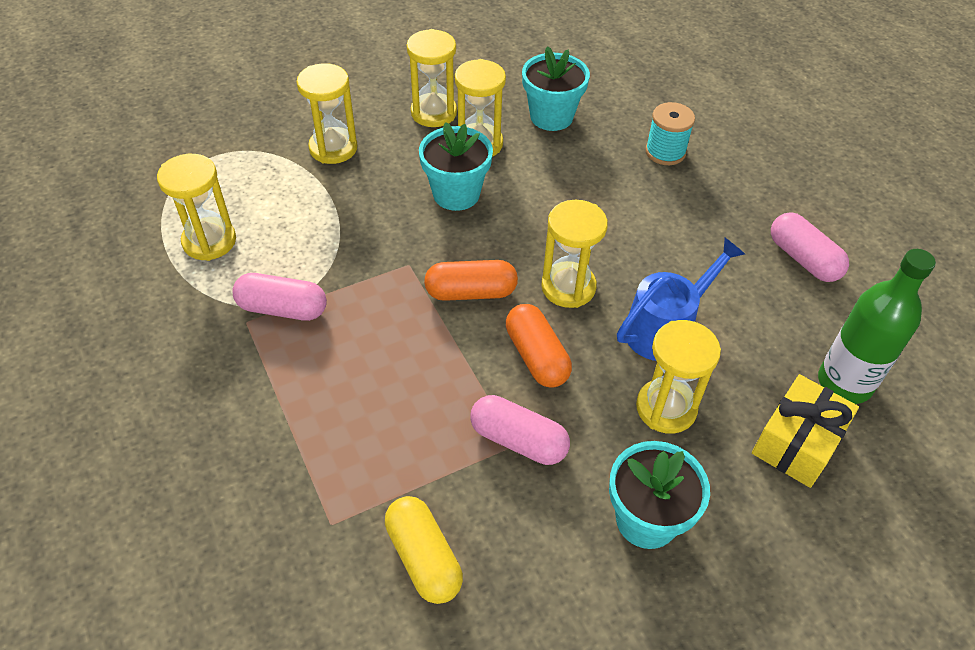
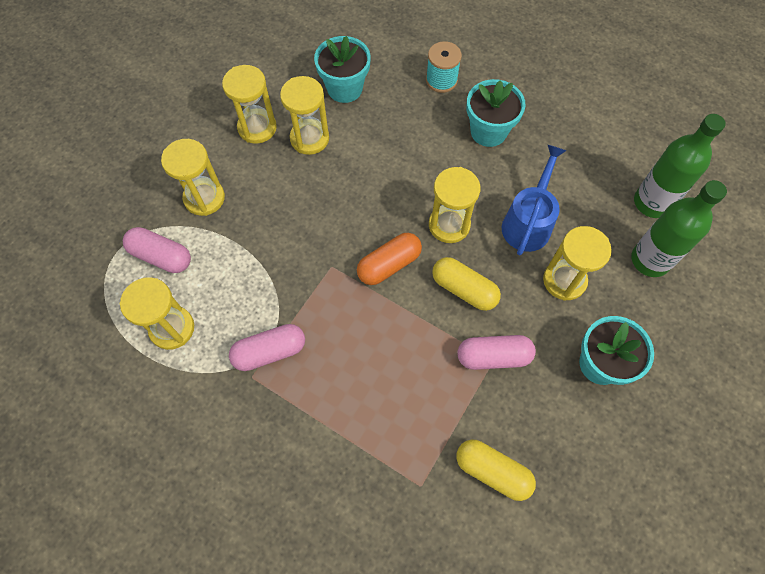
camera: 30 degrees left, 15 degrees up
turquoise flower pot [419,122,493,211] -> turquoise flower pot moved to [467,79,525,147]
orange capsule [506,304,572,388] -> yellow capsule [432,257,501,311]
yellow gift [752,374,859,488] -> green bottle [631,180,727,277]
pink capsule [771,212,849,282] -> pink capsule moved to [123,227,191,273]

